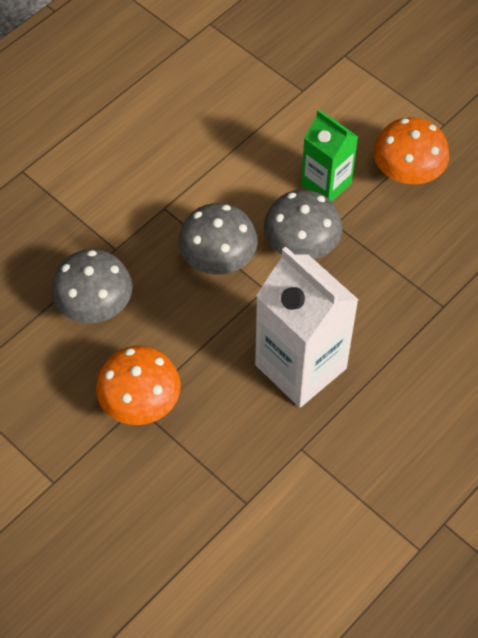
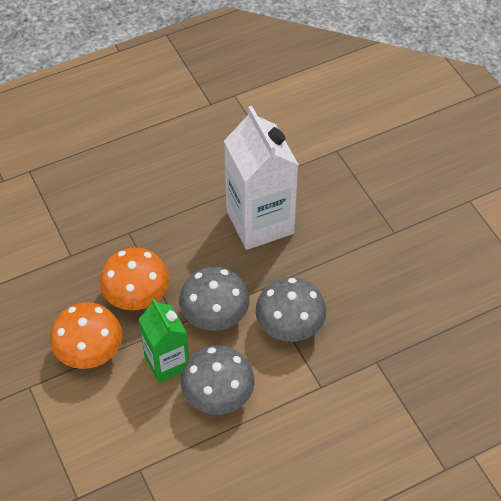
camera: 160 degrees left, 5 degrees down
grey mushroom [51,249,132,323] -> grey mushroom moved to [181,345,255,415]
orange mushroom [96,346,181,425] -> orange mushroom moved to [100,248,169,310]

